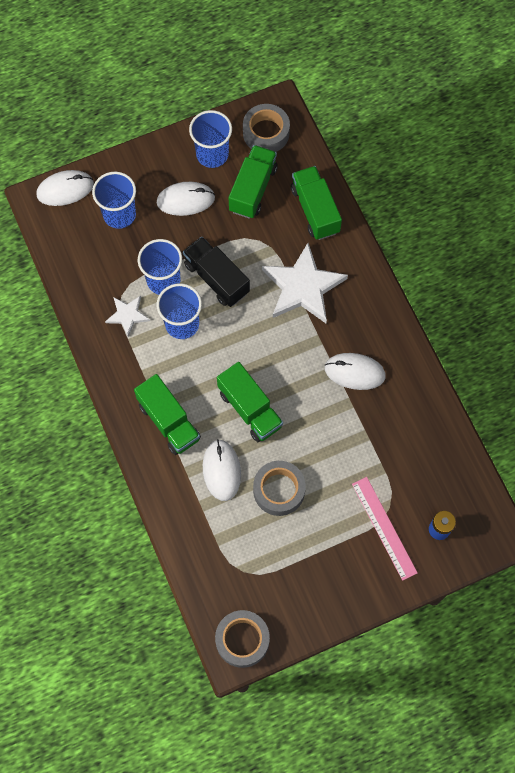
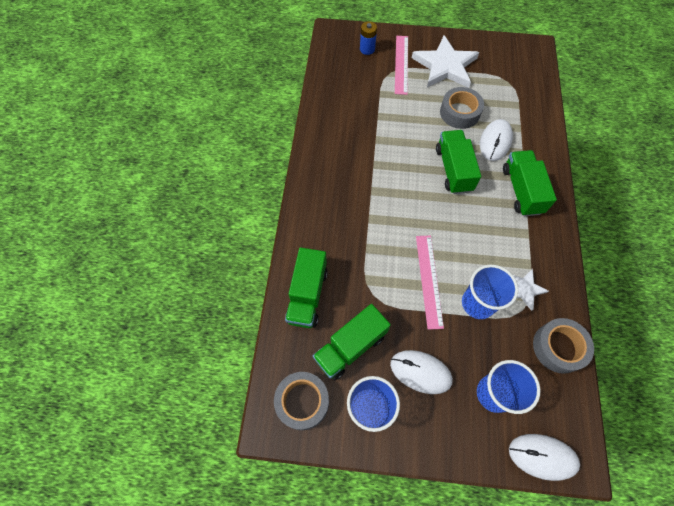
camera: 150 degrees left, 5 degrees down
blue cup [157,283,202,339] -> none
black truck [183,237,250,307] -> pink ruler [416,236,444,330]
grey tape [215,610,270,668] -> grey tape moved to [533,318,594,374]
white star [262,243,348,323] -> white star moved to [412,35,479,88]
white mouse [325,353,386,390] -> none

